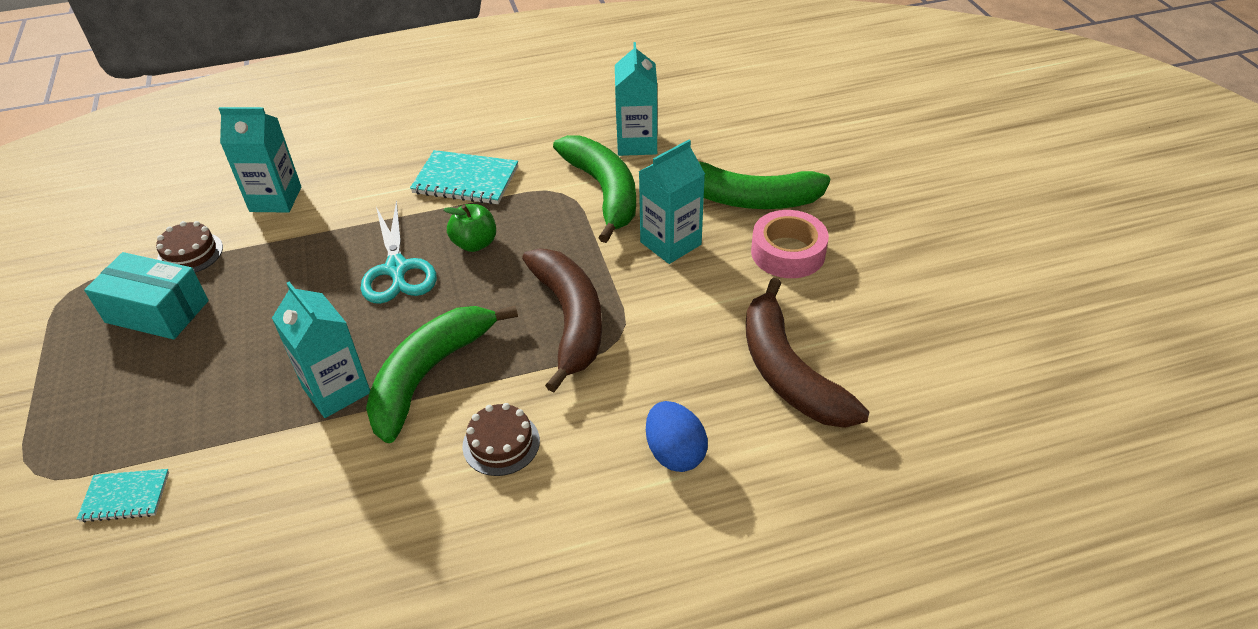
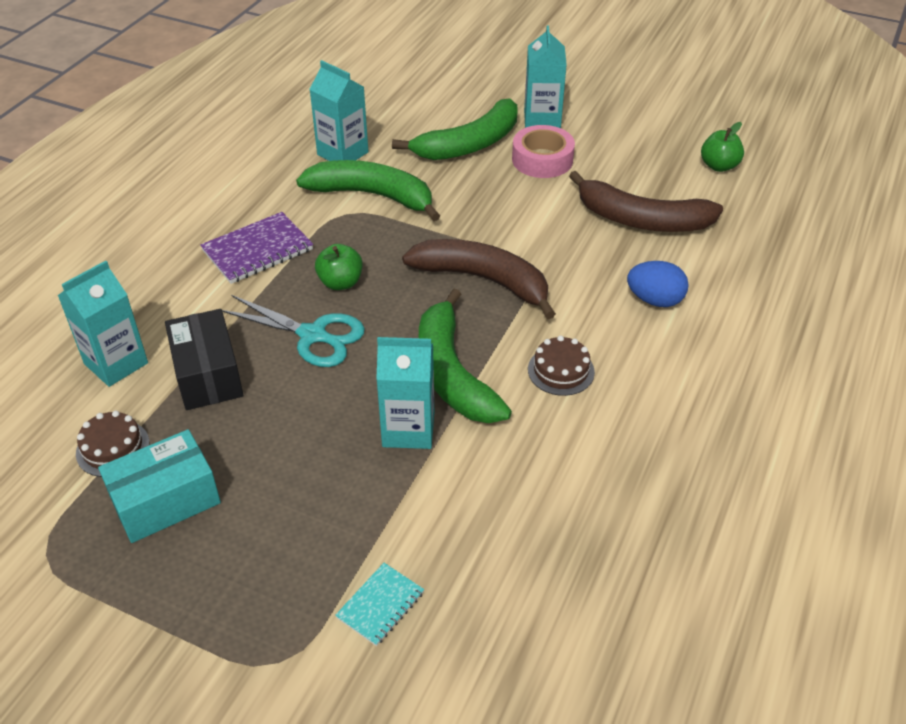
camera: 50 degrees left, 0 degrees up
turquoise notebook [410,150,518,204] -> purple notebook [200,212,313,284]
turquoise carton [639,140,705,264] -> turquoise carton moved to [524,25,567,128]
none -> black box [165,309,244,410]
none -> green apple [701,122,744,172]

